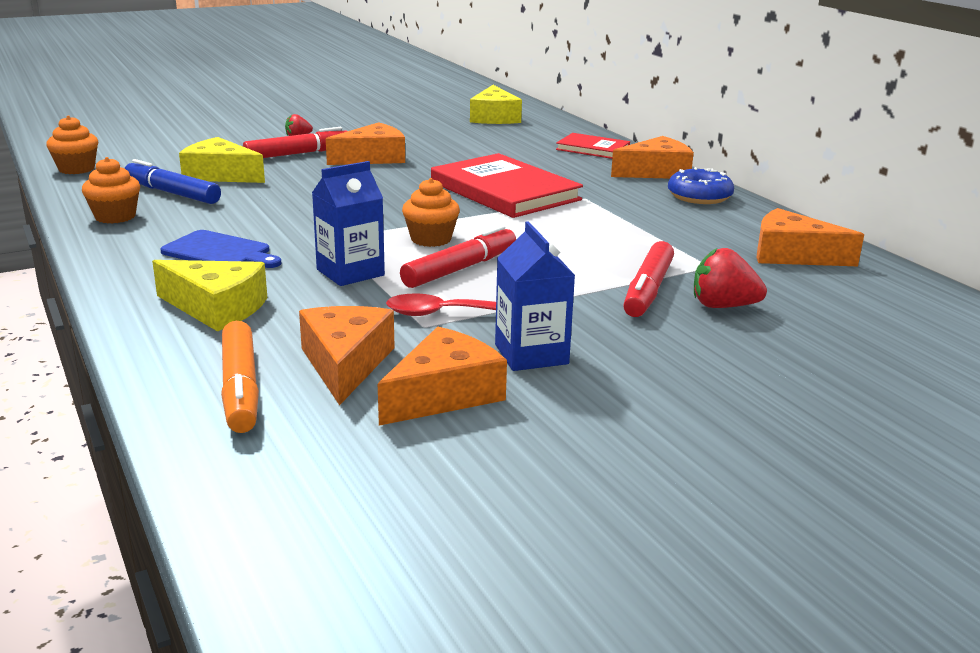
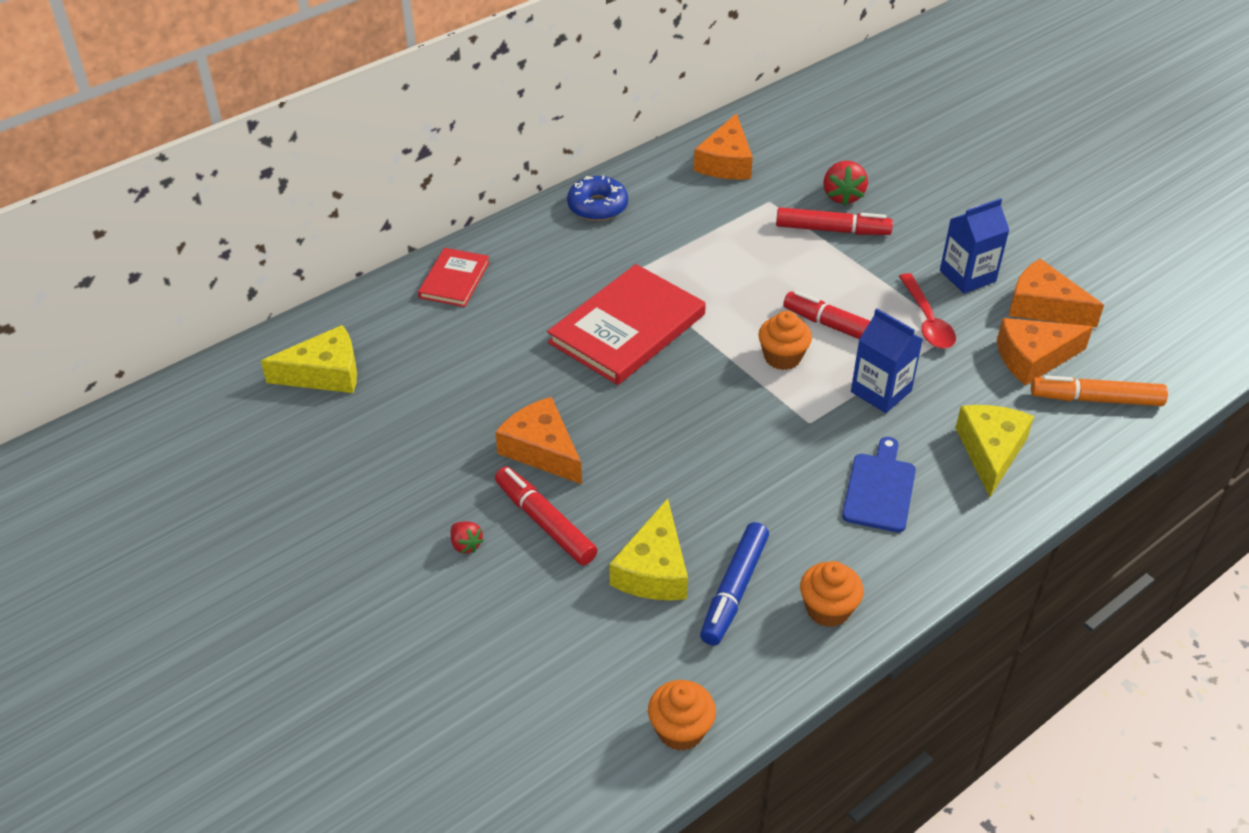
camera: 100 degrees left, 20 degrees up
orange marker [221,321,259,433] -> orange marker turned 150 degrees counterclockwise [1031,375,1168,406]
orange cheese [611,136,694,179] -> none

